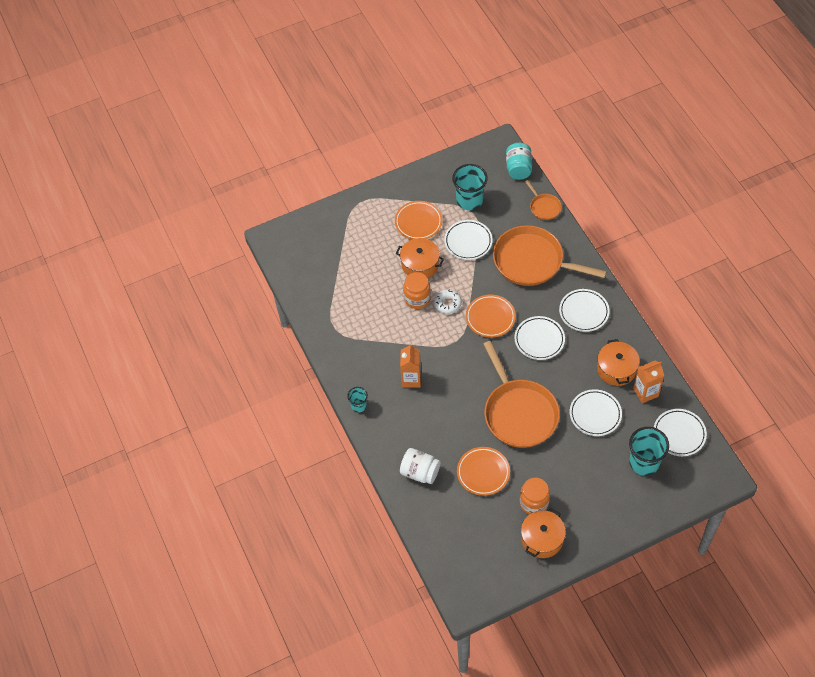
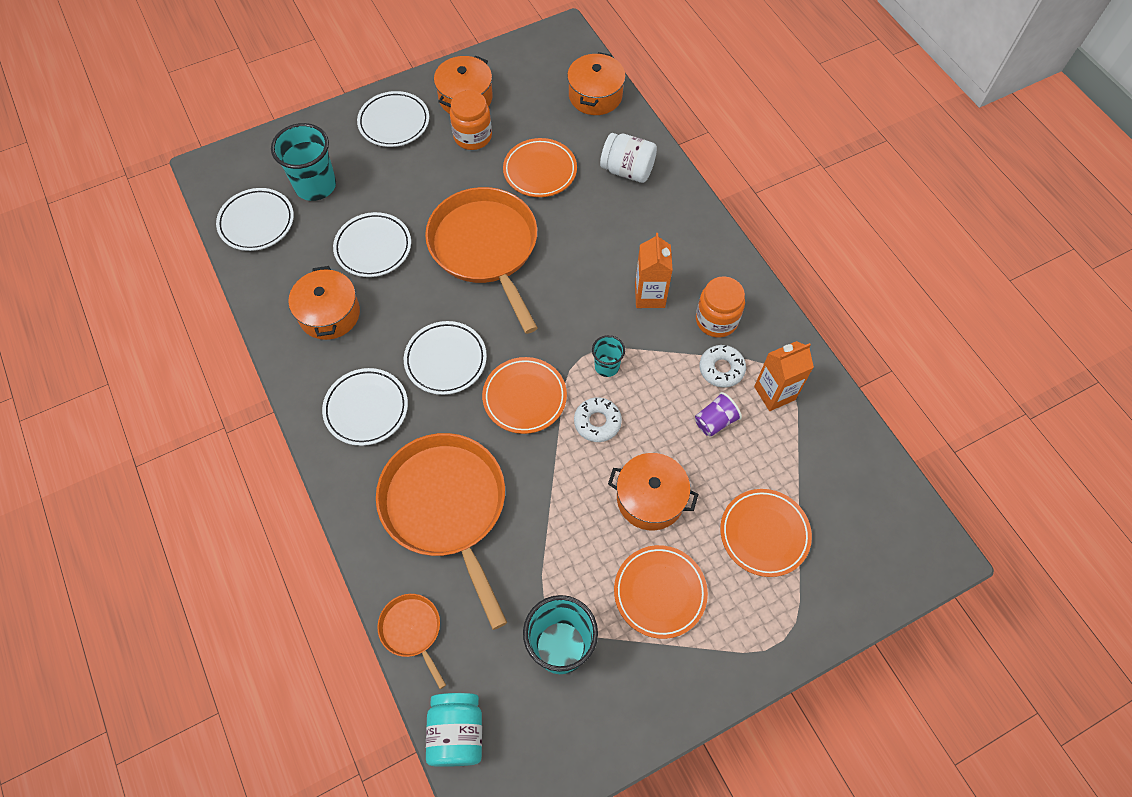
camera: 175 degrees right, 5 degrees up
turquoise cup [347,387,368,412] -> turquoise cup moved to [592,335,625,377]
orange jar [403,272,431,309] -> orange jar moved to [696,276,745,337]
white plate [444,220,493,260] -> white plate moved to [357,91,429,147]
orange pan [493,225,607,286] -> orange pan turned 135 degrees counterclockwise [376,433,507,630]
orange carton [633,361,664,403] -> orange carton moved to [754,341,814,411]
none -> orange pot [567,52,626,115]
none -> purple cup [695,392,742,437]
none -> white donut [699,345,746,388]
none -> orange plate [720,489,812,577]

